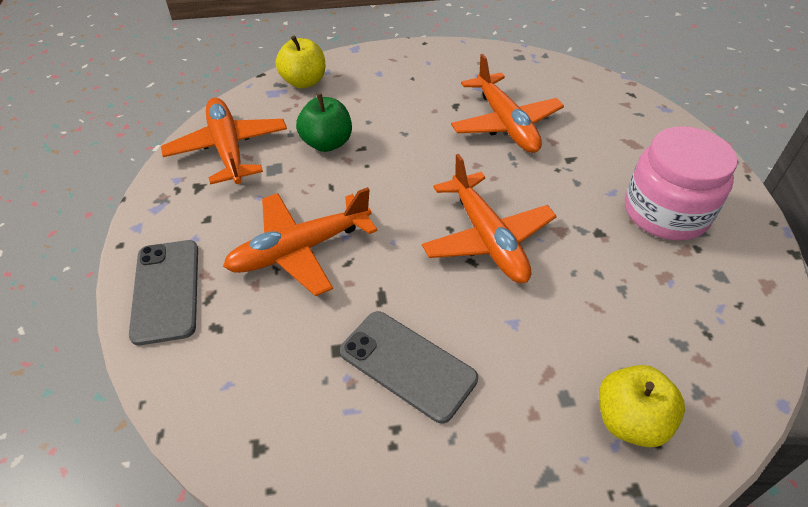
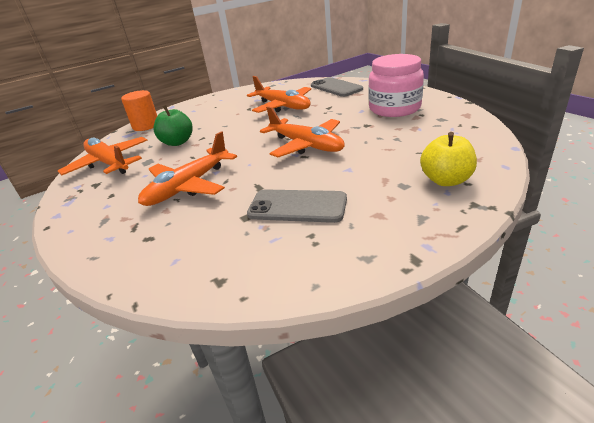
camera: 20 degrees left, 15 degrees down
grey phone [129,240,198,345] -> grey phone moved to [311,77,363,97]
yellow apple [276,35,326,89] -> orange cylinder [121,90,157,131]

